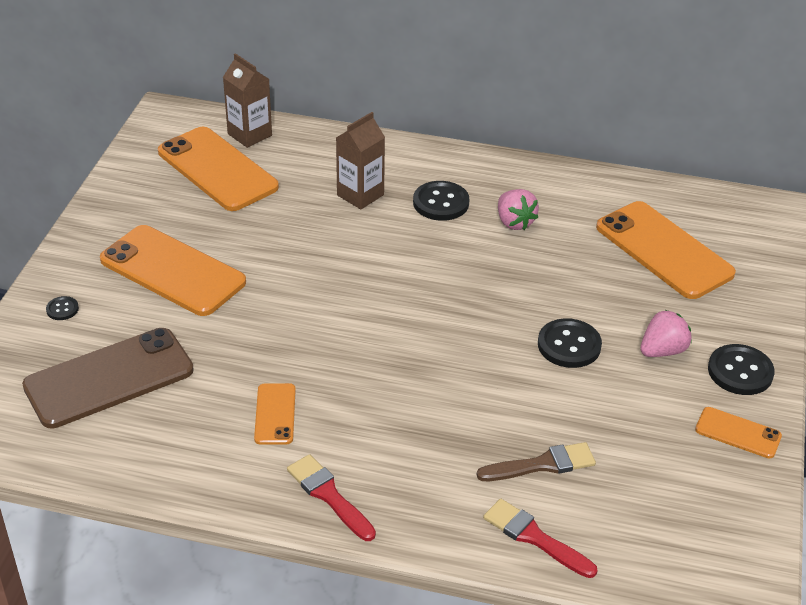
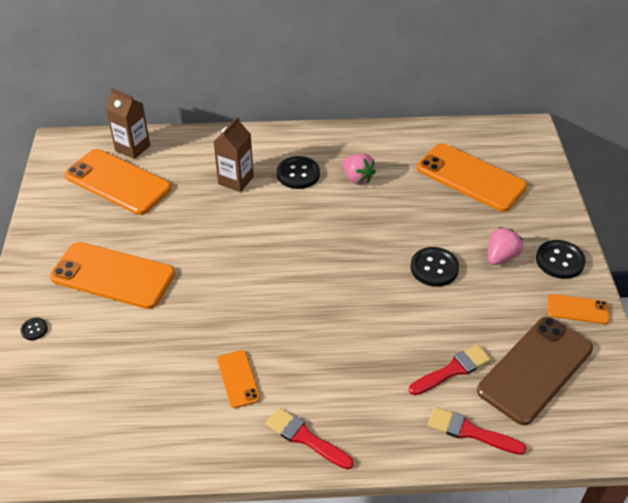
camera: 15 degrees left, 5 degrees up
brown phone [22,328,194,428] -> brown phone moved to [477,317,593,425]
brown brush [477,442,596,481] -> red brush [409,344,491,395]

